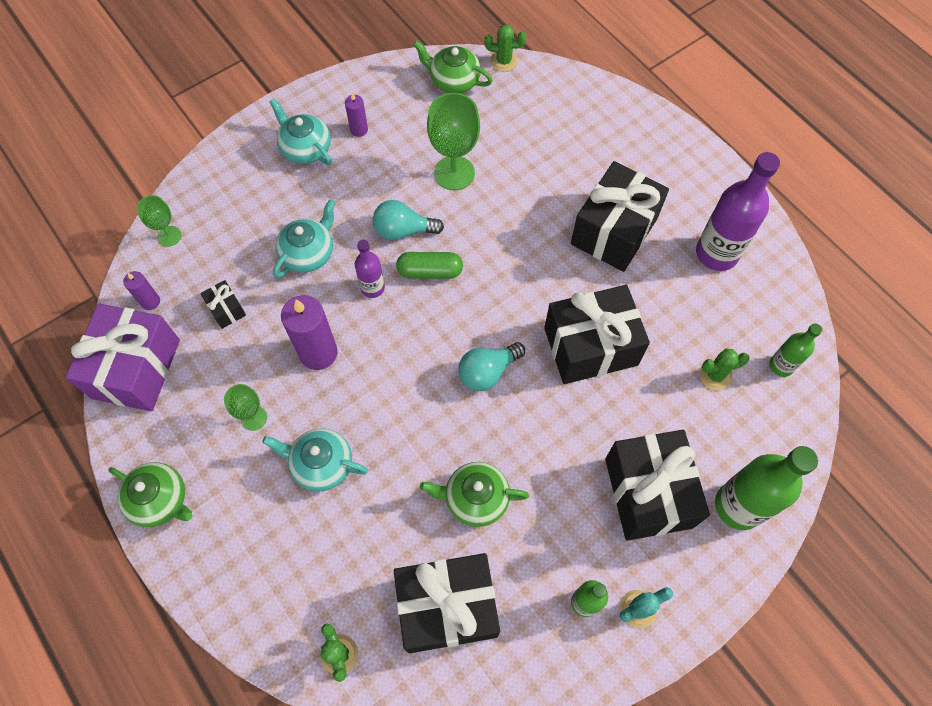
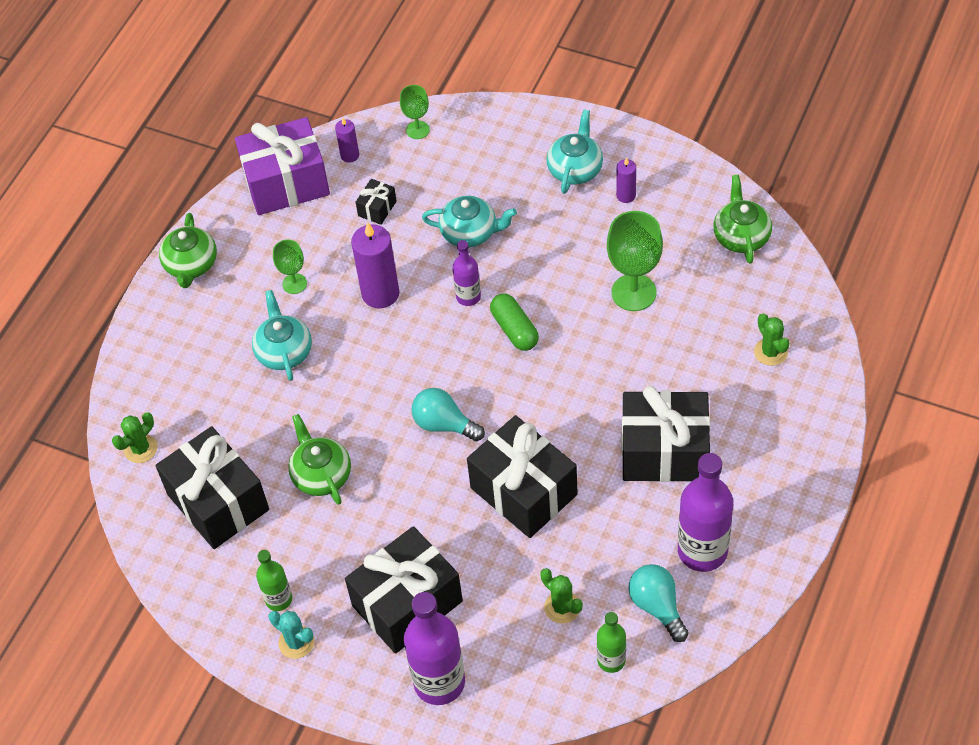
camera: 65 degrees right, 10 degrees down
turquoise light bulb [373,200,444,240] -> turquoise light bulb moved to [628,564,689,642]
green cactus [484,25,526,72] -> green cactus moved to [754,313,789,366]
green bottle [715,446,818,530] -> purple bottle [404,592,465,705]

